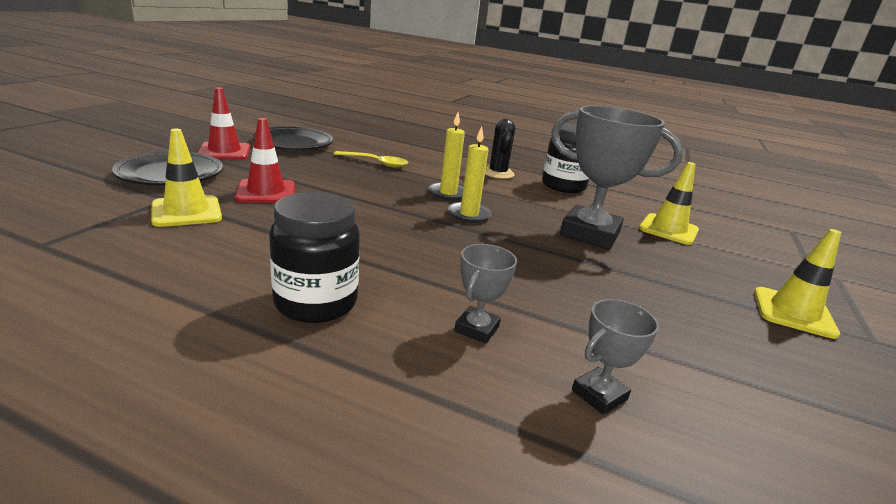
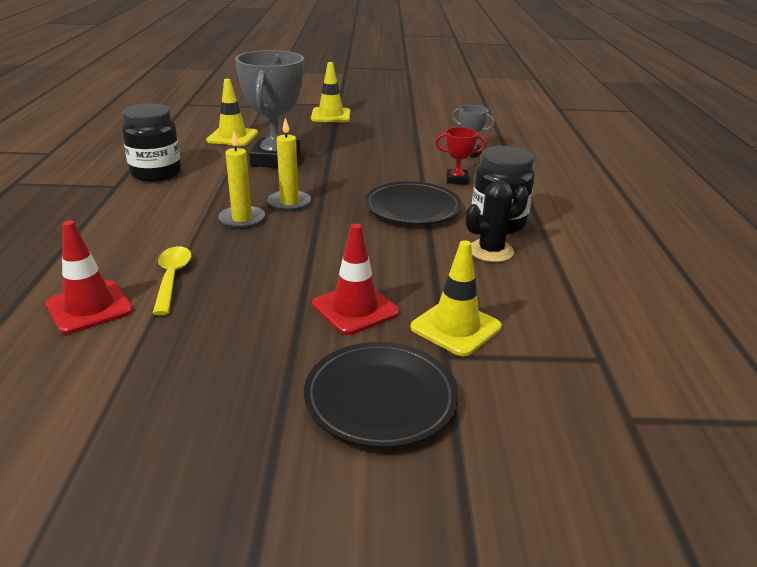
camera: 110 degrees left, 5 degrees up
red traffic cone [197,87,250,160] -> red traffic cone moved to [45,220,133,334]
black plate [253,127,333,150] -> black plate moved to [365,181,462,224]
grey trophy [454,244,517,344] -> red trophy [435,127,486,184]
black cactus [485,119,515,179] -> black cactus moved to [466,181,529,262]

